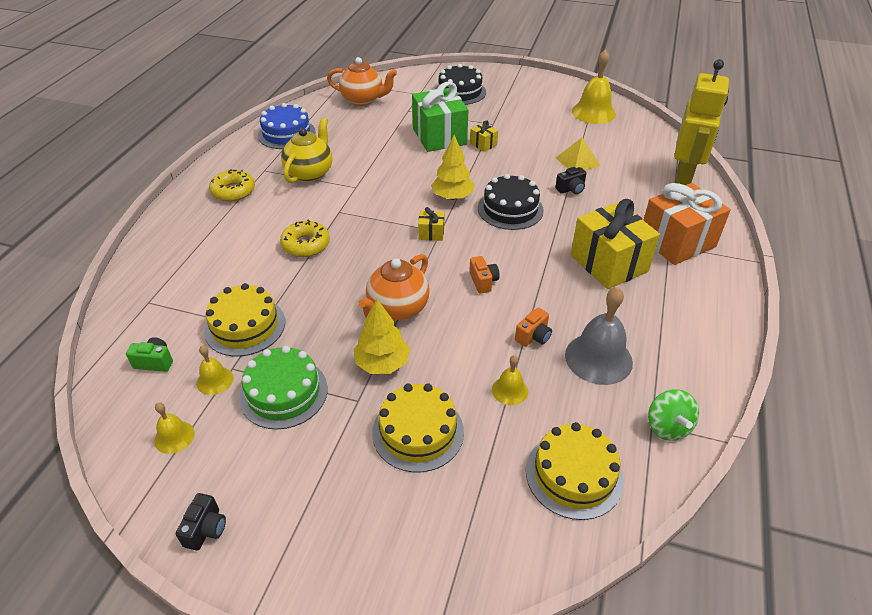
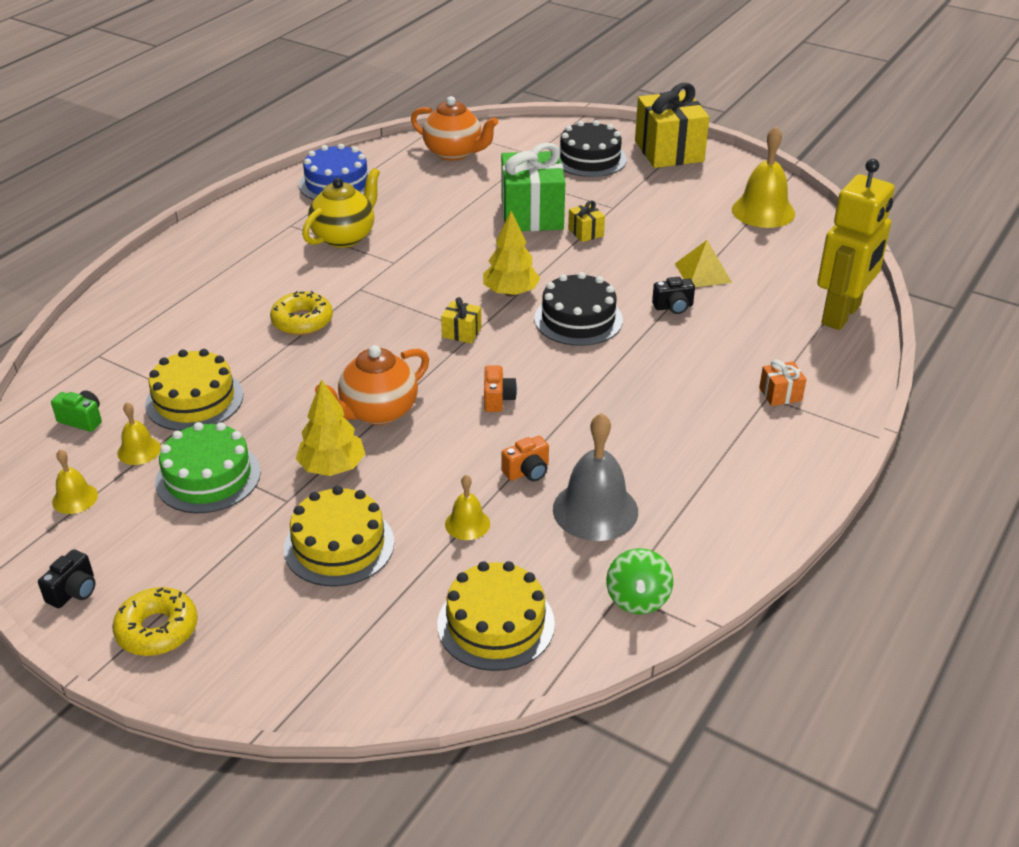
camera: 15 degrees right, 5 degrees down
yellow donut [209,169,255,202] -> yellow donut moved to [112,587,198,656]
yellow gift [571,199,660,289] -> yellow gift moved to [635,83,709,168]
orange gift [643,183,731,265] -> orange gift [759,359,807,406], size x0.43

